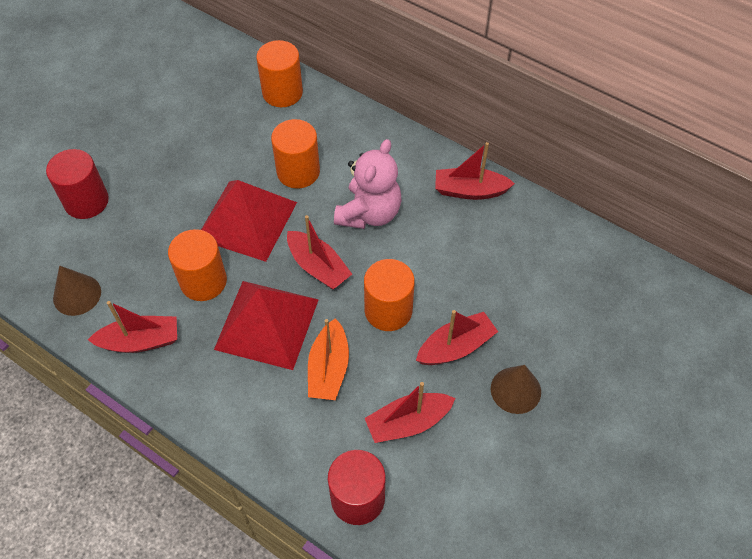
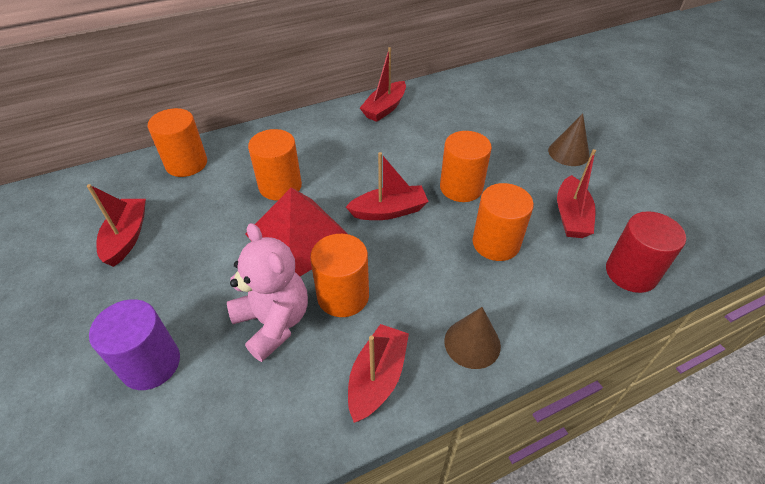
camera: 60 degrees left, 10 degrees down
red cylinder [46,149,109,219] -> purple cylinder [89,299,180,390]
brown cone [53,266,101,316] -> brown cone moved to [444,307,501,369]
red pyramid [214,281,319,370] -> none
orange boat [308,318,349,400] -> orange cylinder [472,183,534,261]
pink teddy bear [334,139,401,229] -> pink teddy bear moved to [227,223,308,362]
red boat [416,310,498,365] -> red boat moved to [87,184,146,267]

